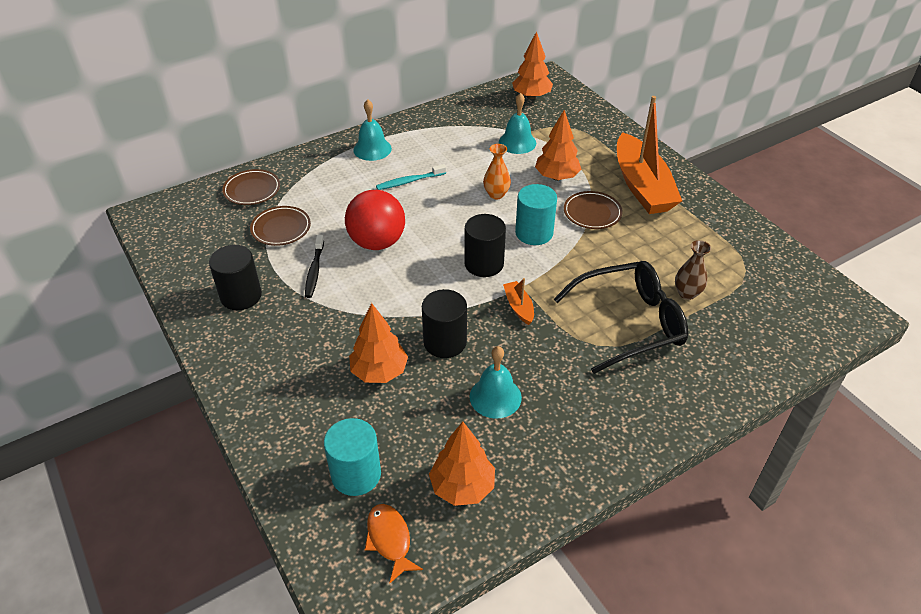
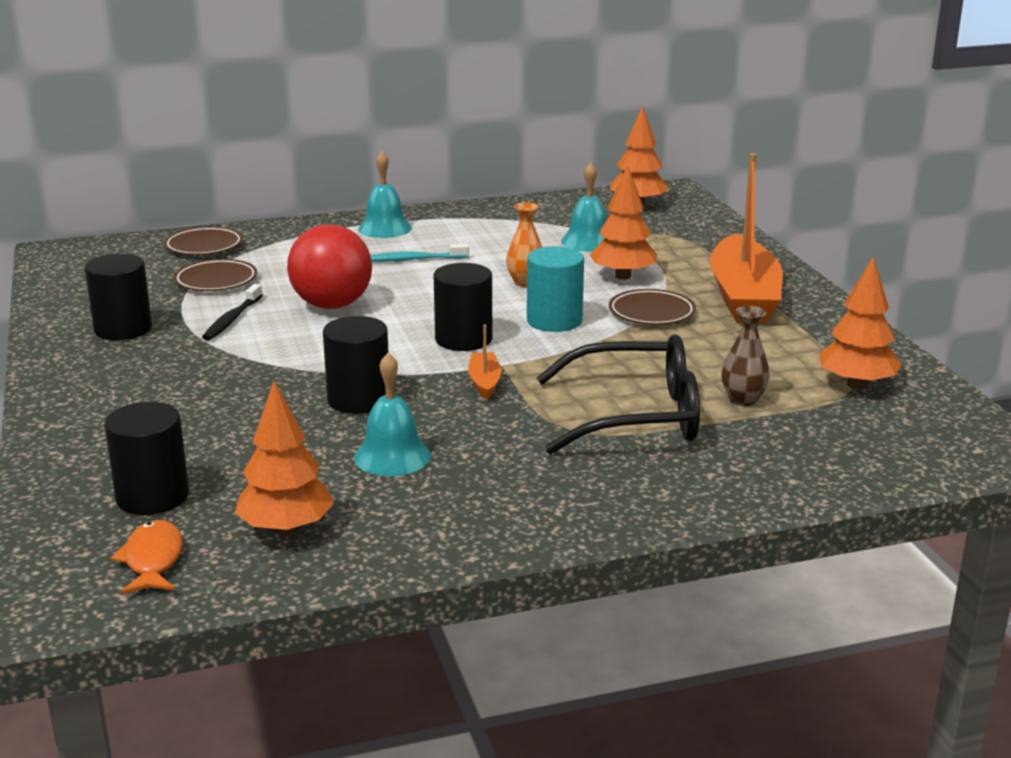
camera: 15 degrees right, 20 degrees down
turquoise cylinder [324,418,381,496] -> black cylinder [104,402,189,515]
orange tree [349,303,408,383] -> orange tree moved to [819,257,901,389]

